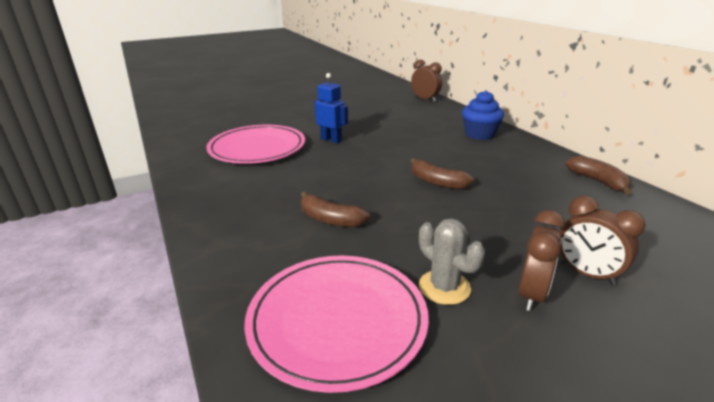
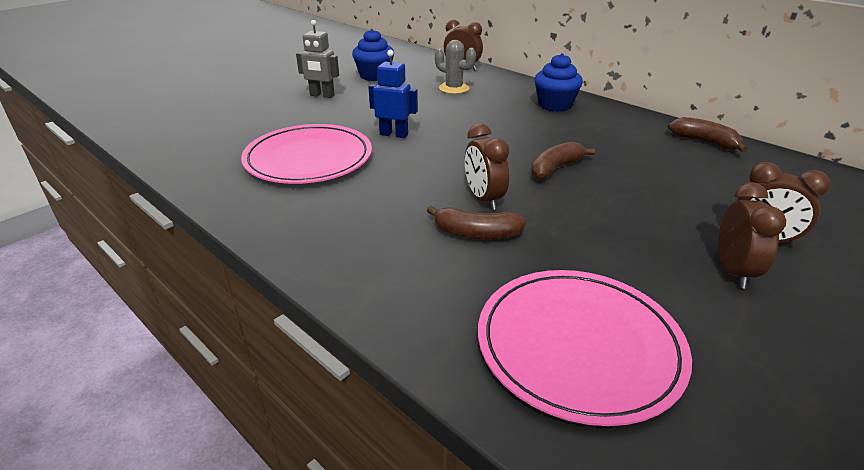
camera: 20 degrees left, 5 degrees up
brown banana [411,158,474,190] -> brown banana turned 120 degrees clockwise [531,142,595,180]
grey cactus [419,218,485,305] -> grey cactus moved to [435,40,476,94]
none -> grey robot [296,20,339,98]
none -> blue cupcake [352,29,394,81]
none -> brown clock [465,123,509,210]

